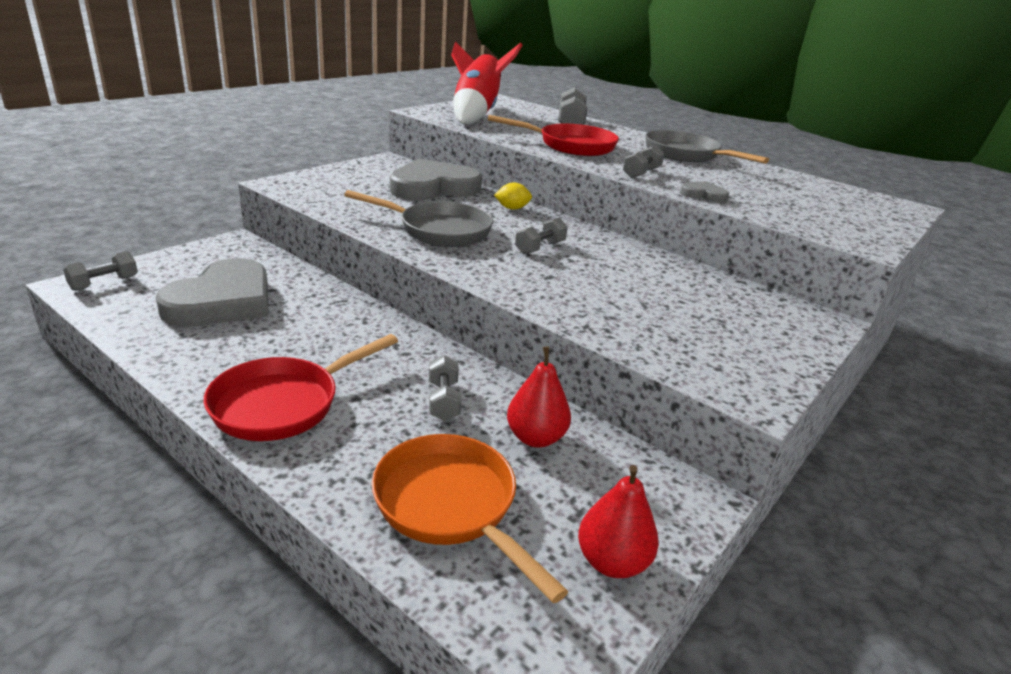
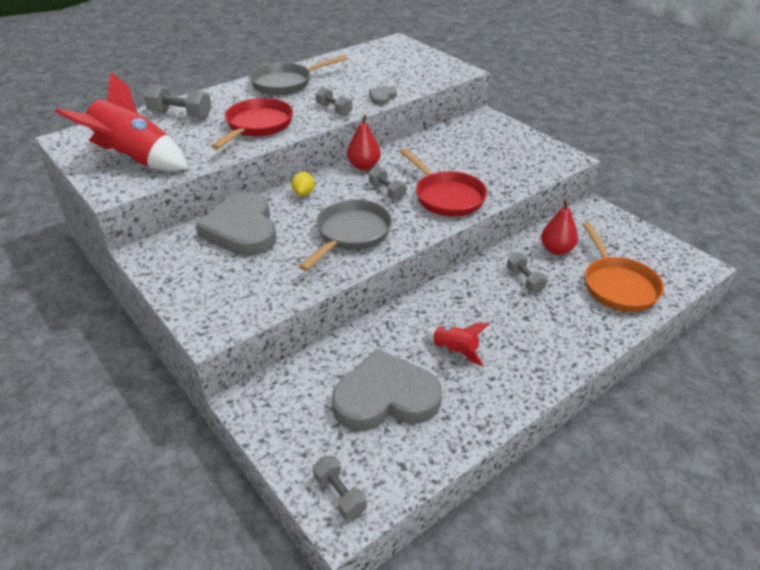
camera: 75 degrees left, 10 degrees up
grey heart [156,258,269,327] -> grey heart turned 45 degrees counterclockwise [332,349,442,431]
red pan [204,334,398,441] -> red pan moved to [400,148,488,216]
orange pan [372,434,569,603] -> orange pan turned 75 degrees counterclockwise [583,222,664,312]
grey dumbbell [429,355,461,421] -> grey dumbbell turned 60 degrees clockwise [507,252,548,293]
red pear [578,465,659,578] -> red pear moved to [347,115,381,170]
none -> red rocket [425,322,489,366]

